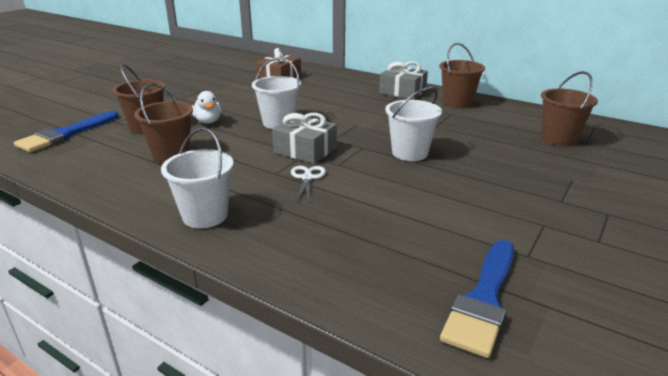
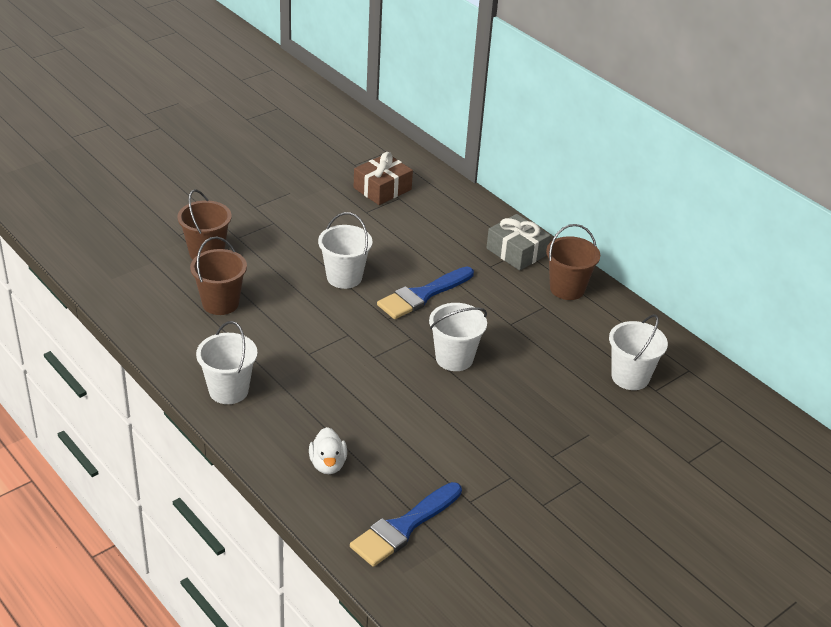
camera: 15 degrees right, 10 degrees up
blue brush [14,111,119,152] -> blue brush moved to [377,266,474,319]
white duck [192,91,221,124] -> white duck moved to [309,427,347,474]
grey gift [272,113,337,164] -> none
white scissors [291,166,326,201] -> none
brown bucket [541,71,598,146] -> white bucket [609,314,668,390]

